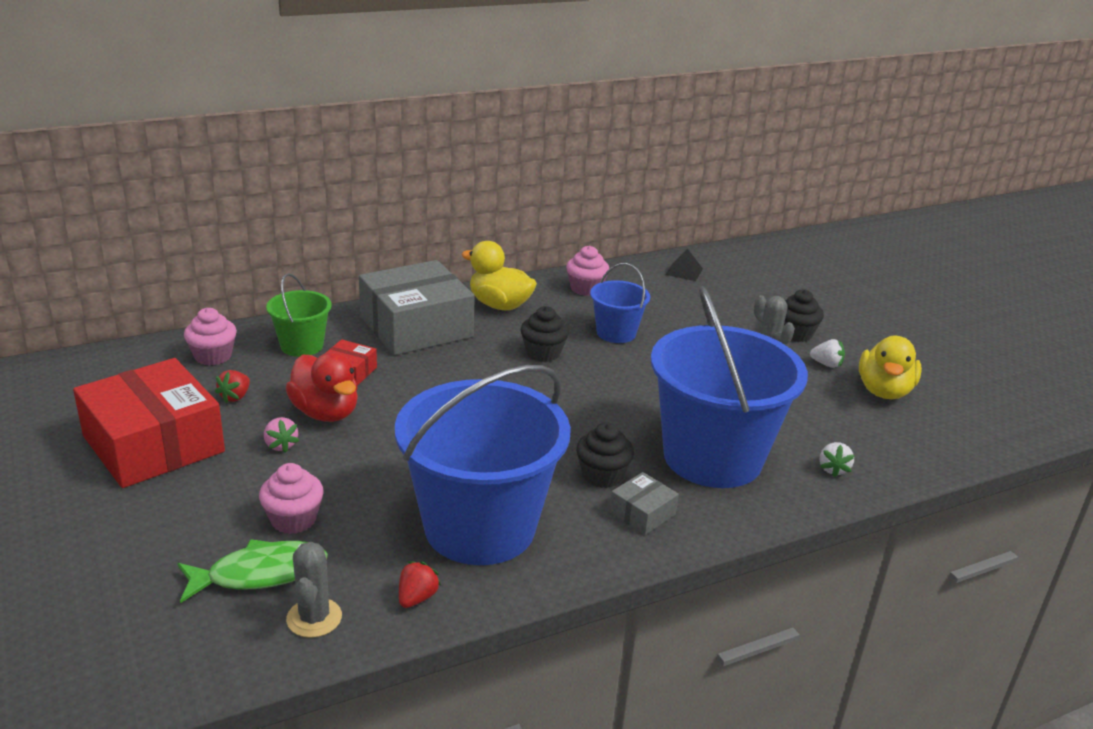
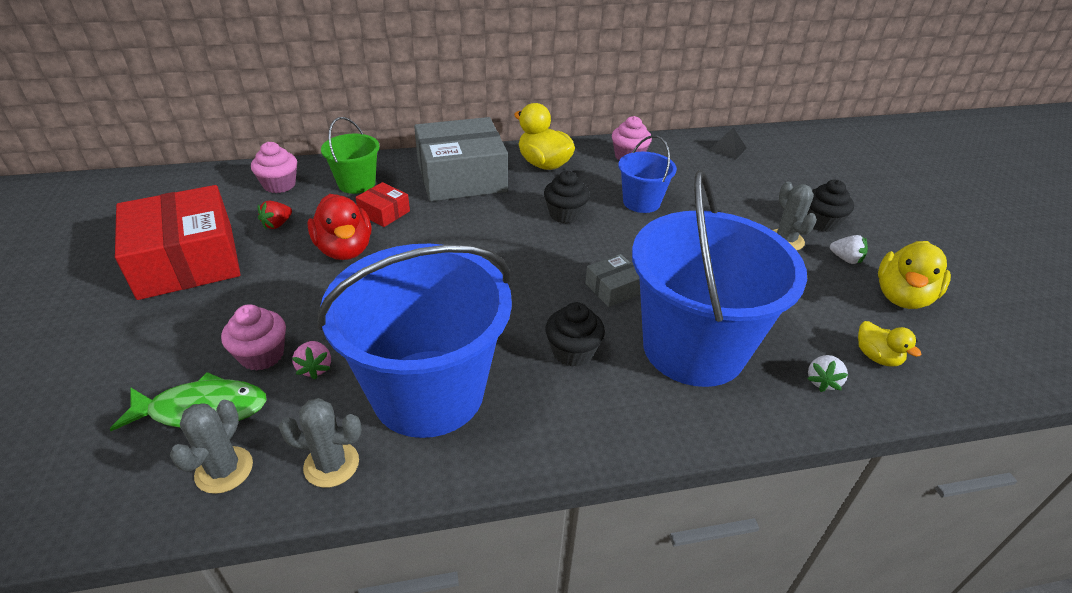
camera: 15 degrees right, 10 degrees up
pink strawberry [264,417,299,453] -> pink strawberry moved to [292,341,331,379]
red strawberry [399,561,441,608] -> grey cactus [279,398,362,488]
grey box [609,472,679,535] -> grey box moved to [585,254,640,307]
none -> yellow duck [858,321,921,367]

